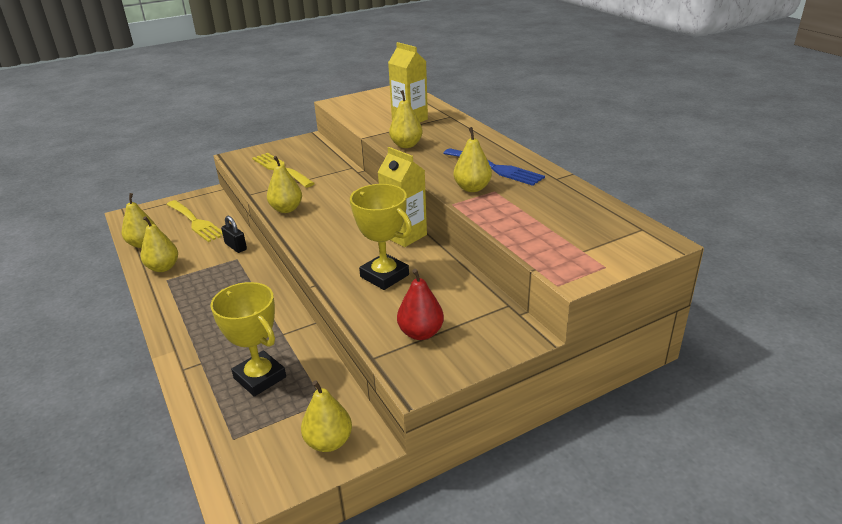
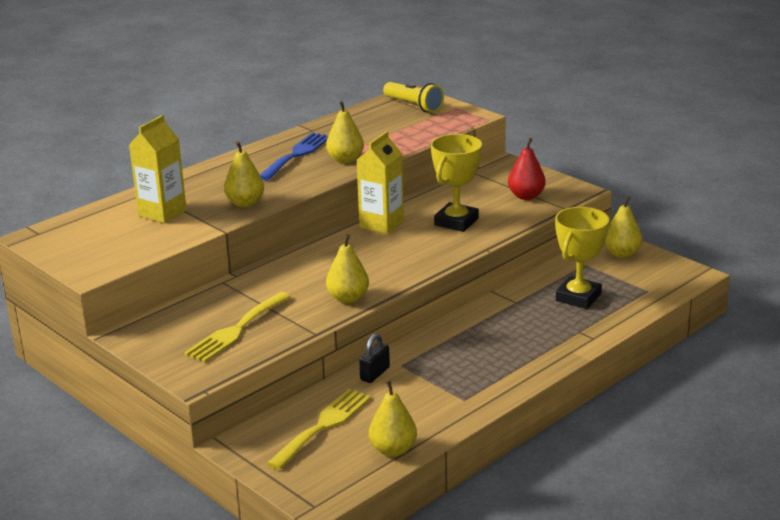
camera: 105 degrees left, 5 degrees down
yellow pear [141,216,178,272] -> none
none -> yellow flashlight [383,82,444,113]

